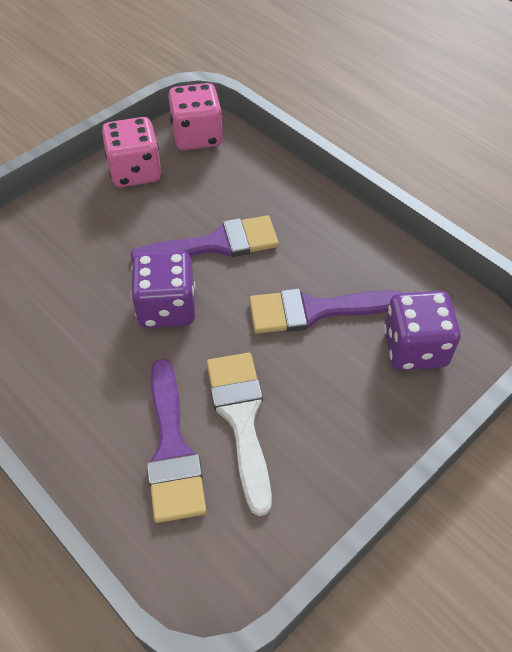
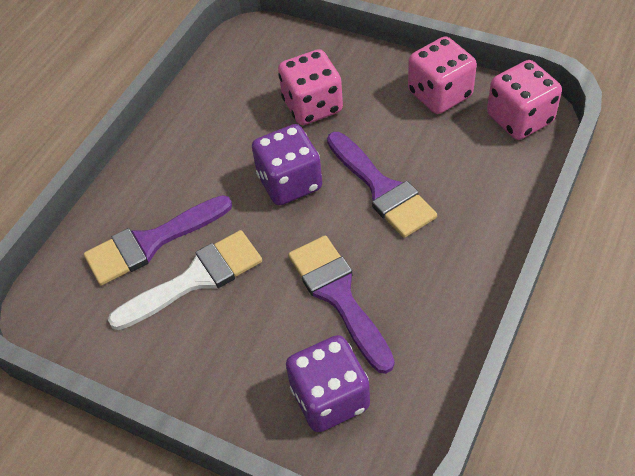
camera: 75 degrees right, 0 degrees up
none -> pink dice [278,49,343,125]

